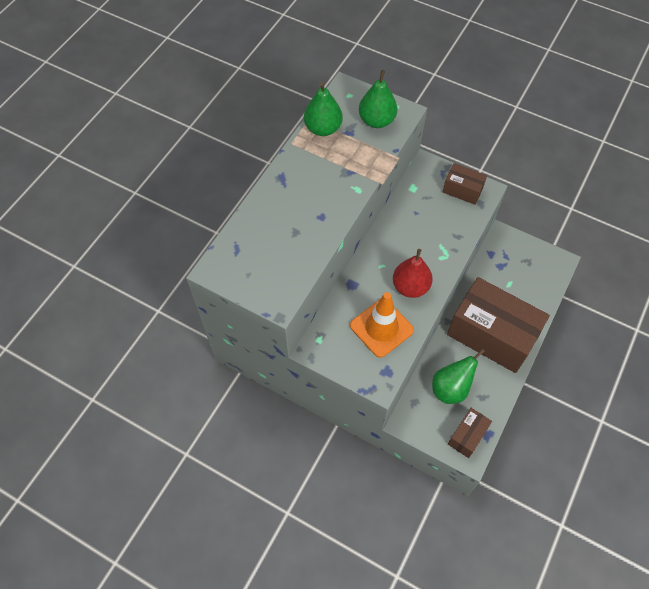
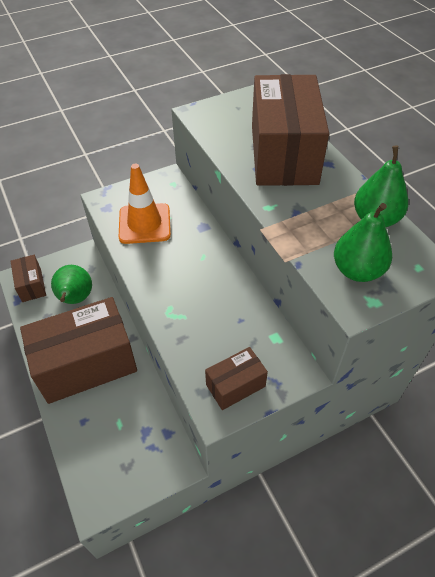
camera: 125 degrees right, 10 degrees down
red pear [393,249,433,298] -> none
none -> brown box [252,74,329,186]

